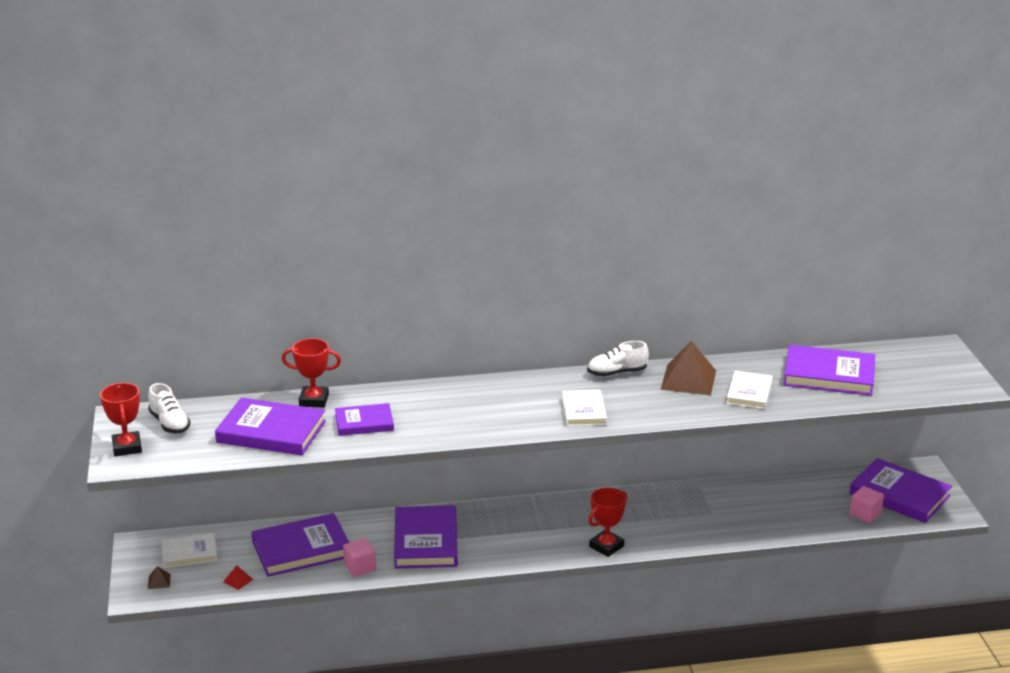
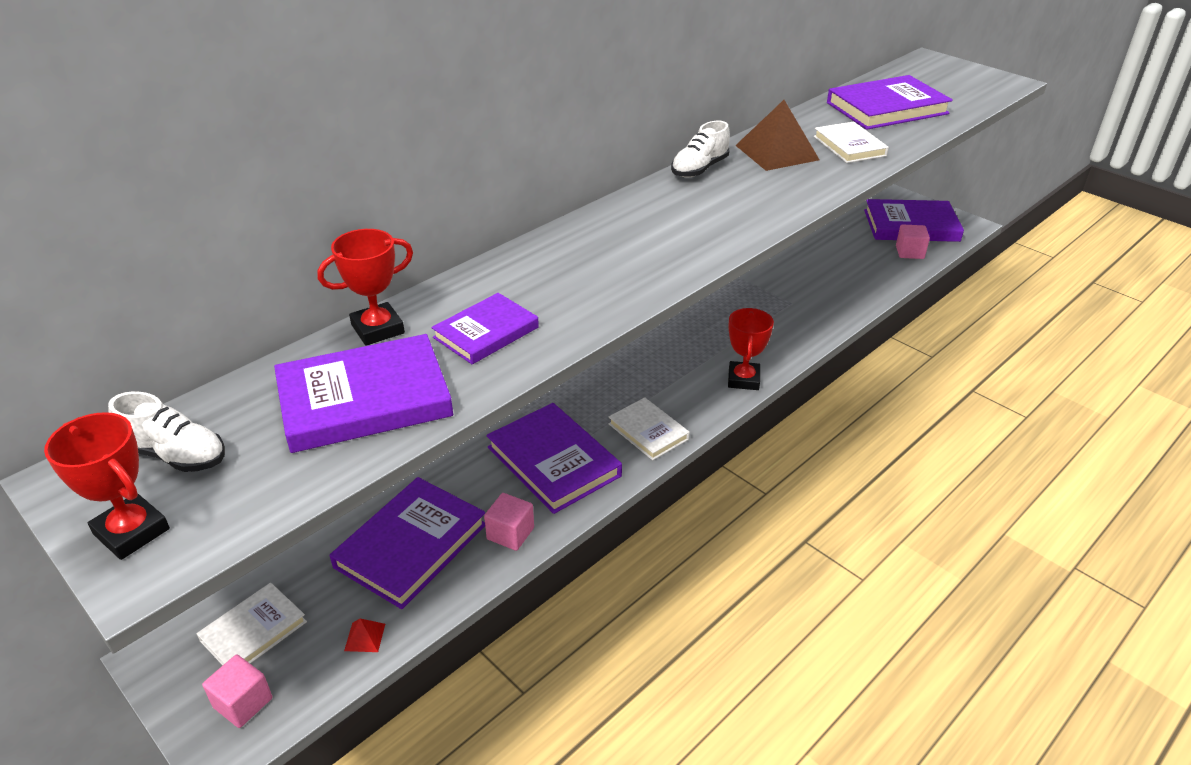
camera: 35 degrees left, 10 degrees up
brown pyramid [148,566,171,589] -> pink cube [202,655,272,728]
white book [562,390,607,426] -> white book moved to [608,397,690,460]

